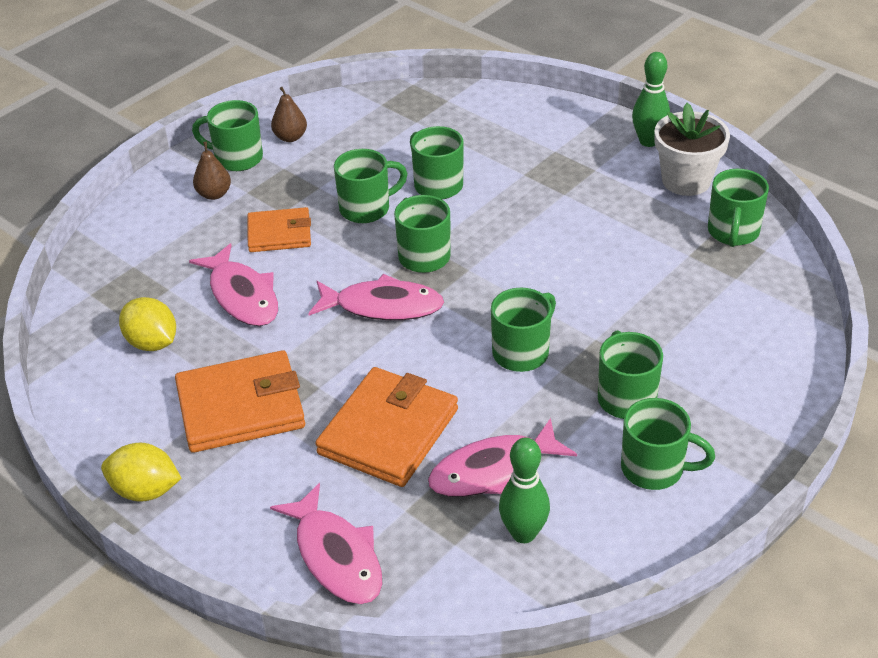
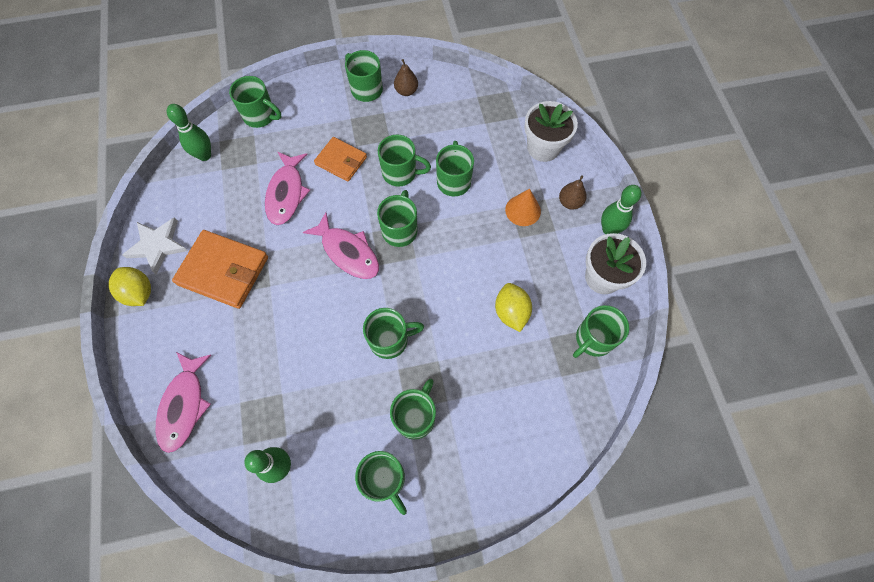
camera: 35 degrees right, 25 degrees up
yellow lemon [119,297,176,351] -> yellow lemon moved to [495,283,532,332]
brown pear [193,142,231,200] -> brown pear moved to [559,175,587,209]
orange wallet [316,367,458,487] -> none
pink fish [428,418,577,497] -> none
none -> white star [123,217,188,274]
none -> green bowling pin [167,104,211,161]
none -> green mug [229,76,281,128]
none -> orange cone [505,189,541,226]
none -> white flower pot [524,101,578,162]

